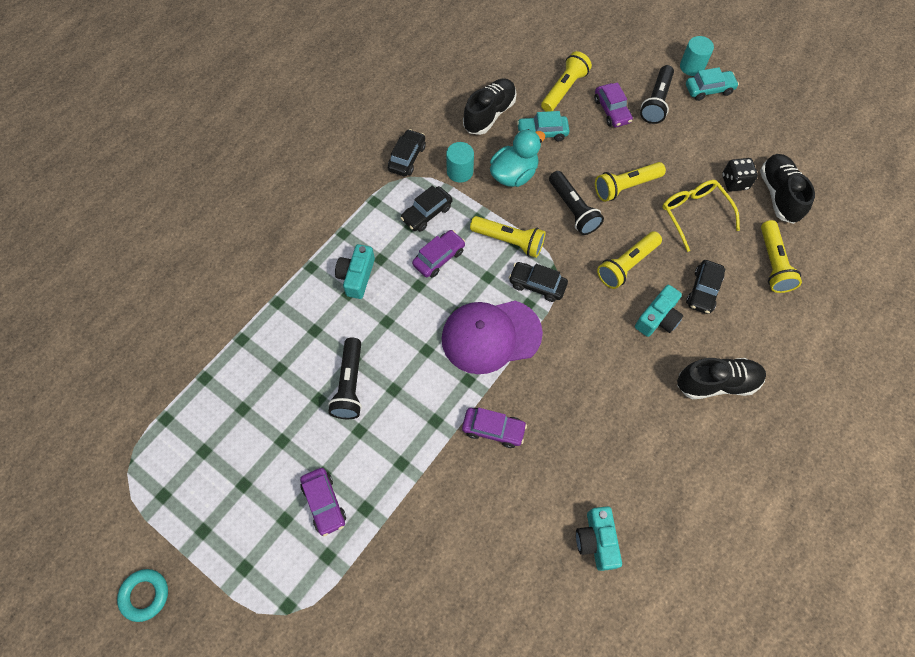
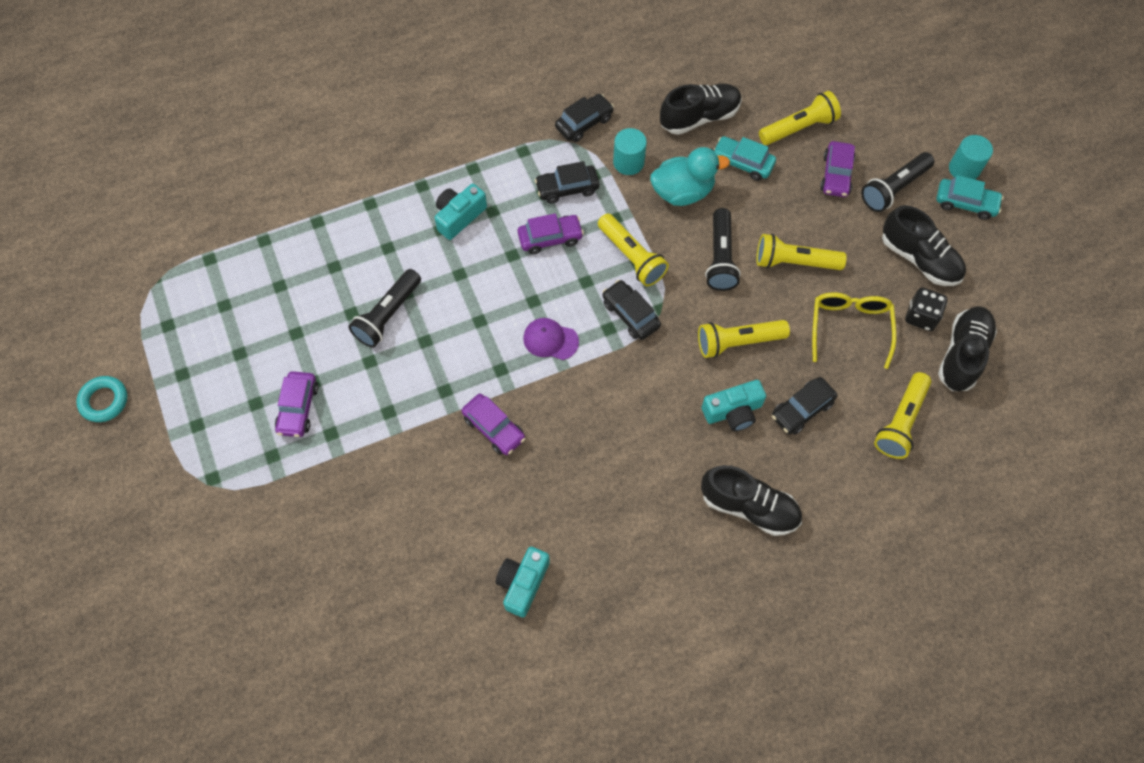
camera: 30 degrees right, 0 degrees up
purple cap [442,301,543,374] -> purple cap [523,318,579,360], size x0.49
none -> black shoe [882,205,966,286]

